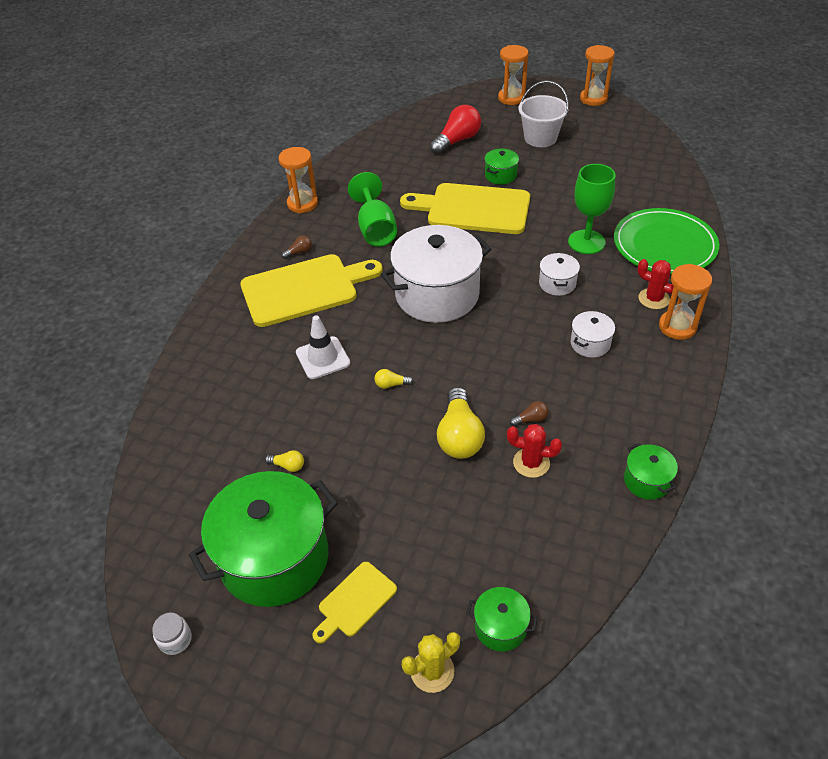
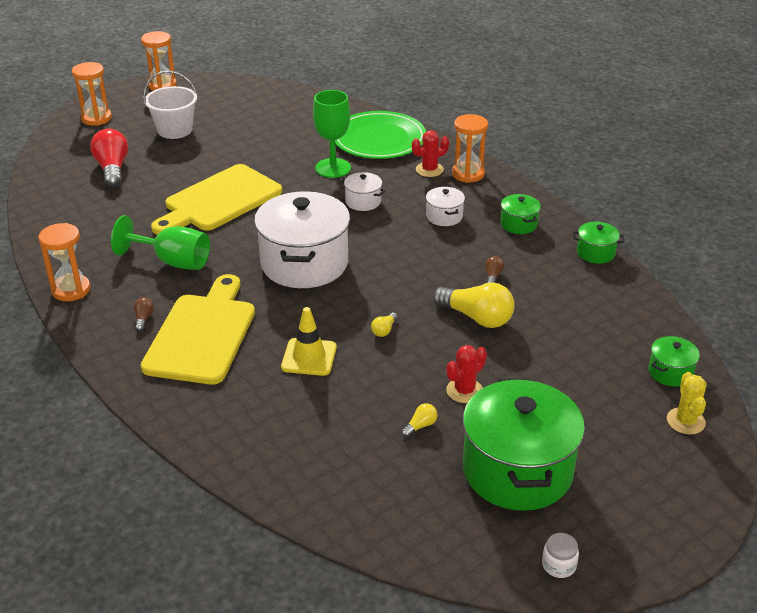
camera: 60 degrees left, 10 degrees down
white traffic cone [296,315,350,379] -> yellow traffic cone [281,307,337,376]
yellow cutting board [312,562,397,644] -> none
green pot [485,149,519,185] -> green pot moved to [501,194,541,234]
red cactus [507,424,562,478] -> red cactus moved to [446,345,487,403]

